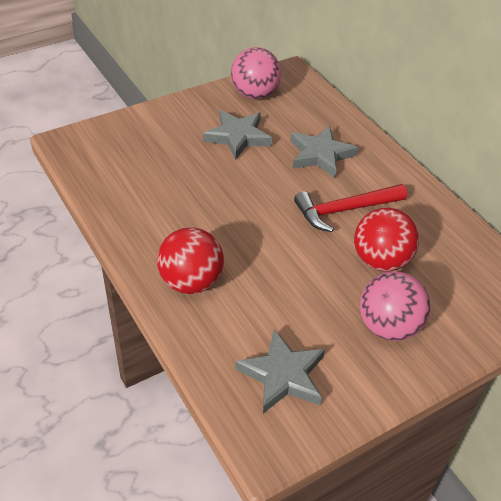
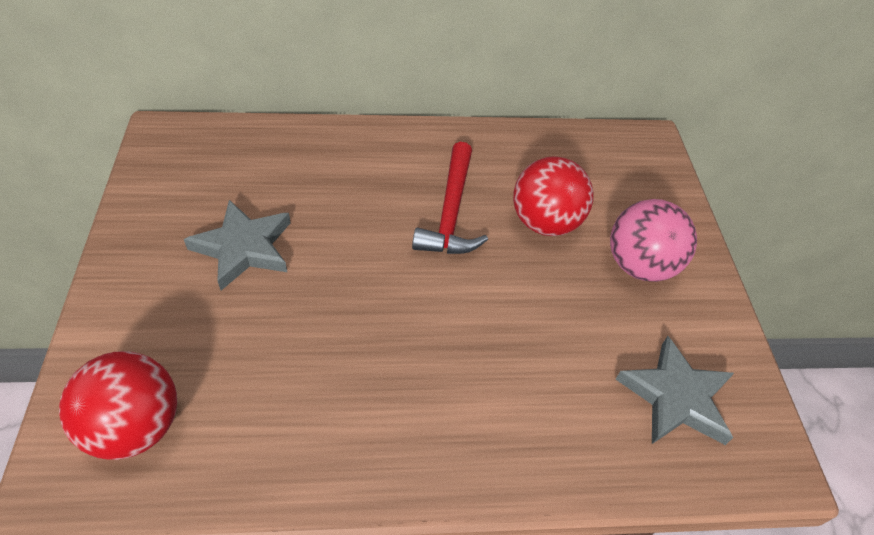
camera: 65 degrees left, 5 degrees up
red ball [157,227,224,294] -> red ball moved to [59,351,177,460]
pink ball [231,47,281,99] -> none
grey star [290,126,358,178] -> none

